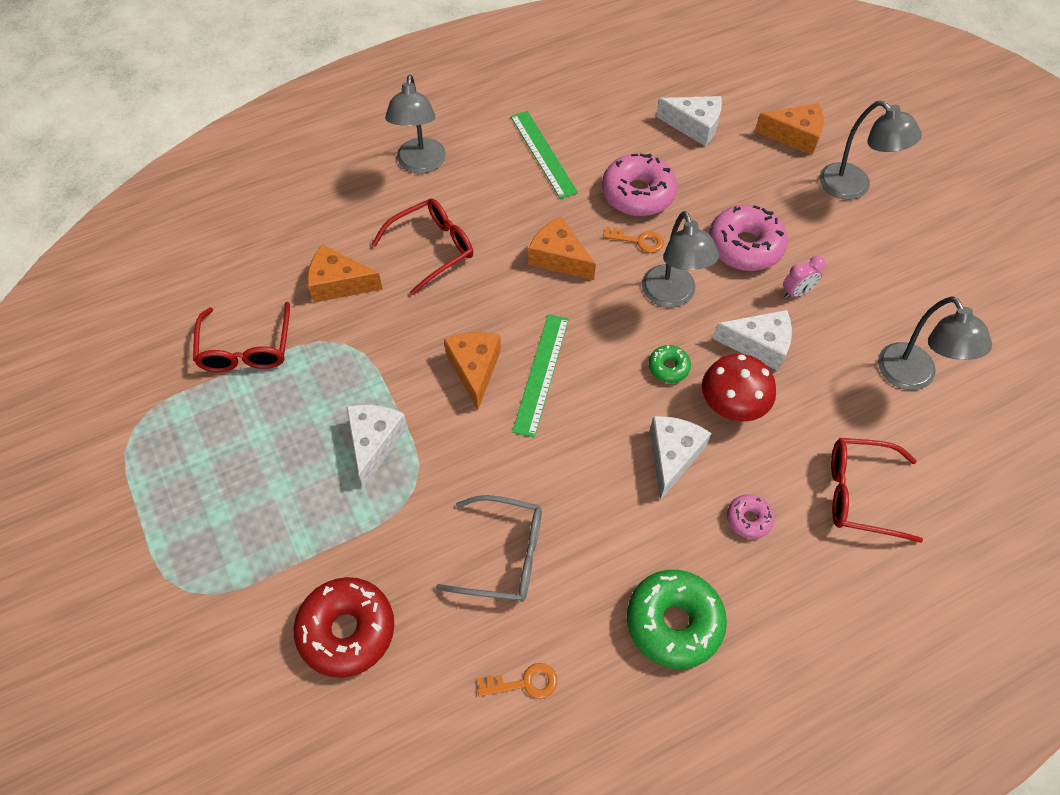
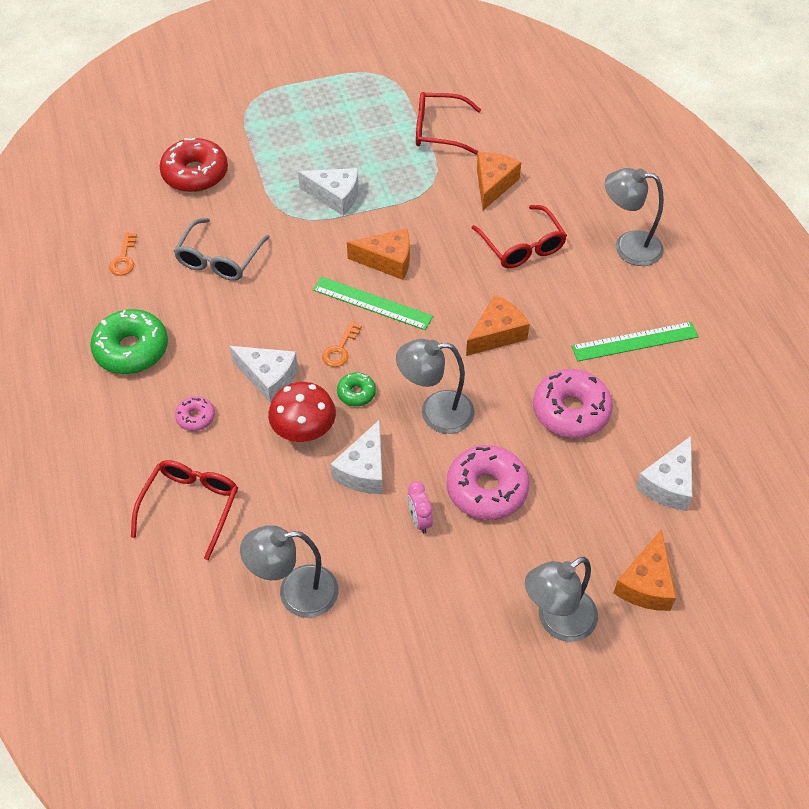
camera: 100 degrees right, 5 degrees down
orange key [603,226,664,253] -> orange key moved to [322,321,362,367]

